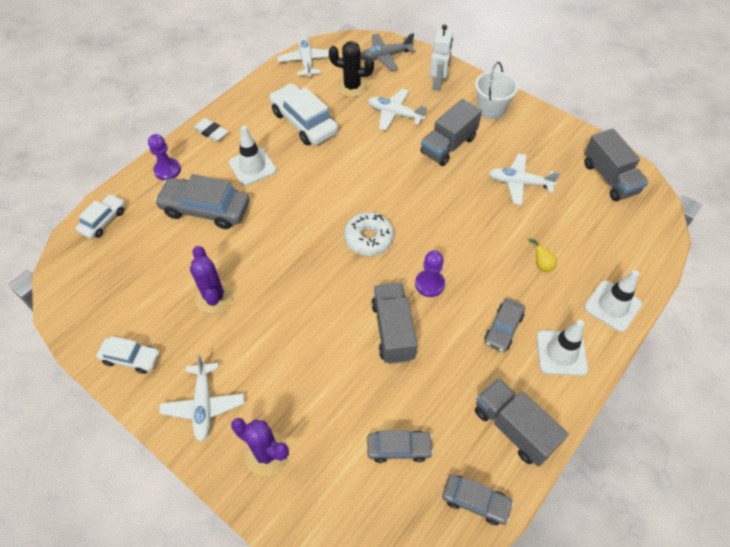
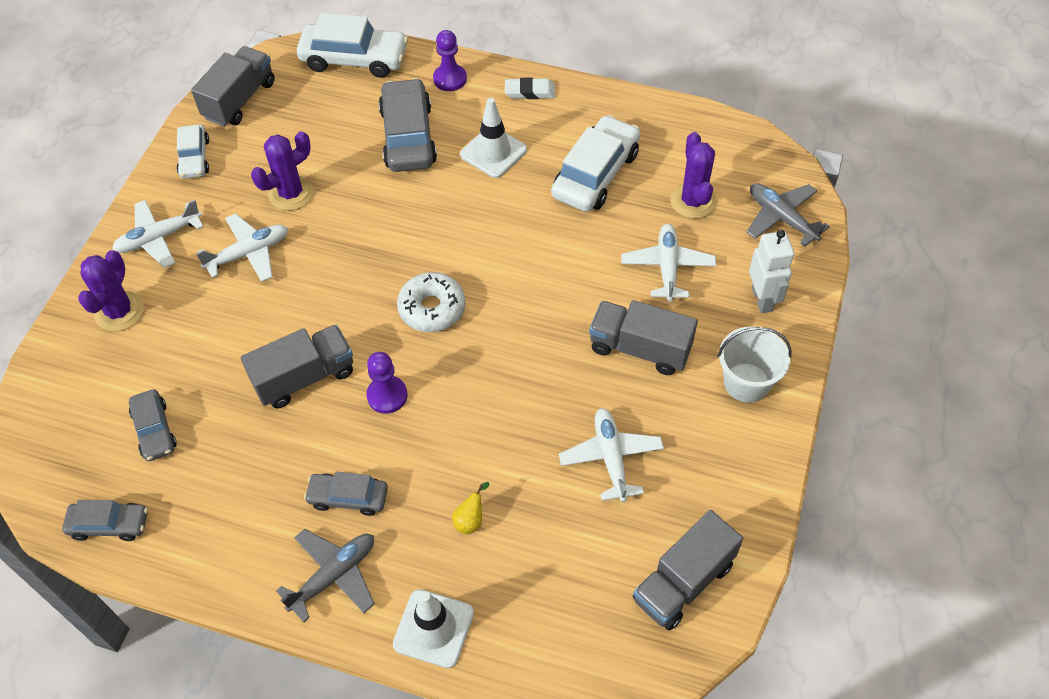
camera: 70 degrees right, 0 degrees up
white car [76,194,125,239] -> white car [297,13,408,78], size x1.73
white eraser [193,118,228,142] -> white eraser turned 75 degrees clockwise [505,78,555,99]
white plane [277,37,329,78] -> white plane moved to [196,213,288,282]
black cactus [329,41,374,97] -> purple cactus [670,132,717,219]
white robot [430,25,453,91] -> white robot turned 90 degrees counterclockwise [749,230,794,313]
grey car [442,475,514,525] -> grey car turned 90 degrees counterclockwise [62,500,148,541]
grey truck [475,378,569,466] -> grey truck moved to [191,46,274,127]
white traffic cone [536,320,588,376] -> grey plane [276,529,375,622]

